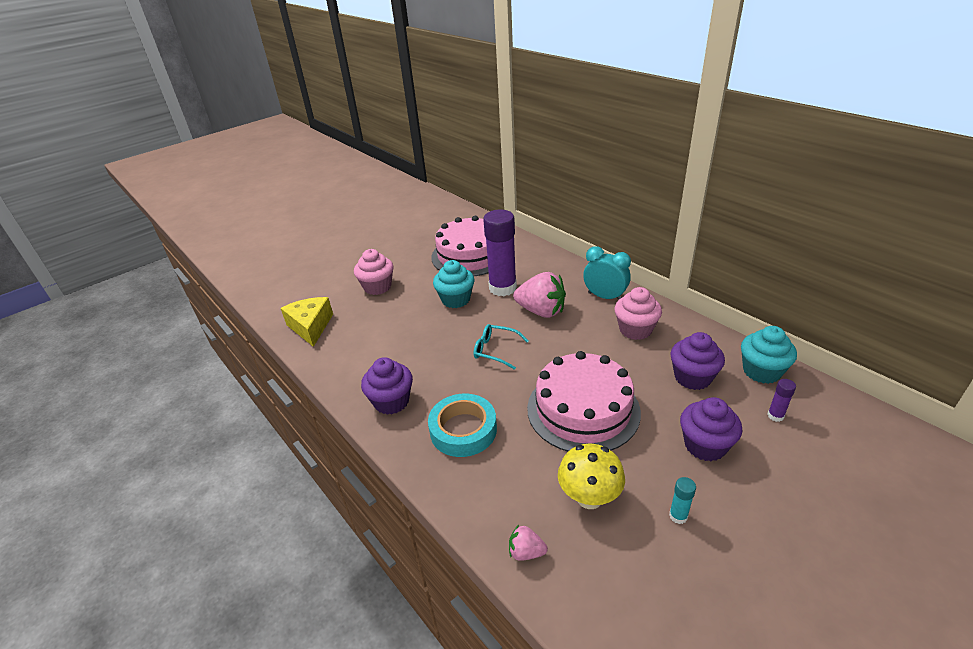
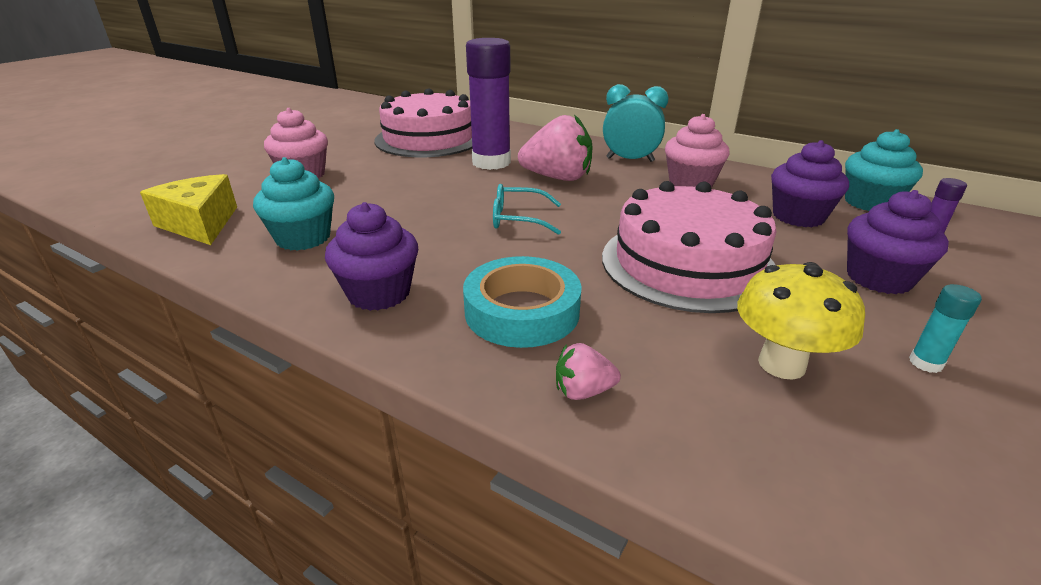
camera: 20 degrees left, 5 degrees down
turquoise cupcake [433,260,474,308] -> turquoise cupcake moved to [253,157,334,251]
pink strawberry [509,525,548,561] -> pink strawberry moved to [556,343,621,400]

